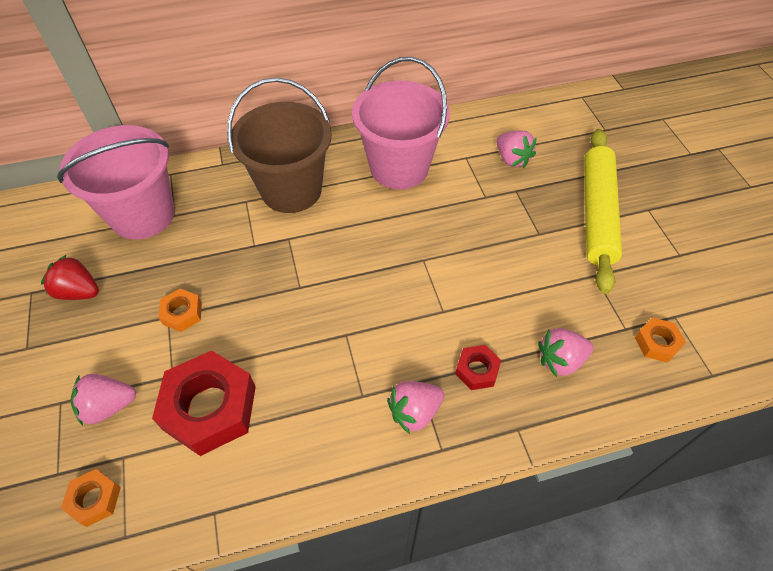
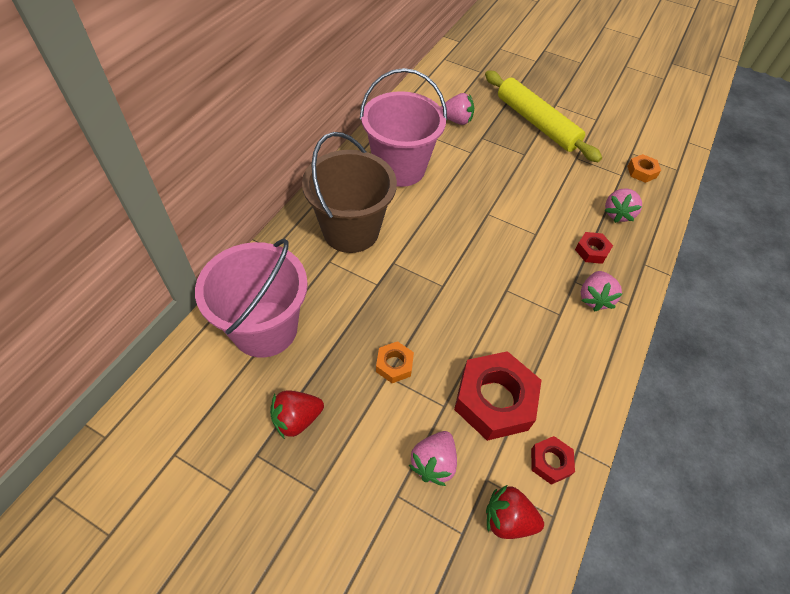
camera: 50 degrees left, 0 degrees up
orange nut [61,469,121,527] -> red strawberry [486,485,544,539]
none -> red nut [531,436,575,485]

